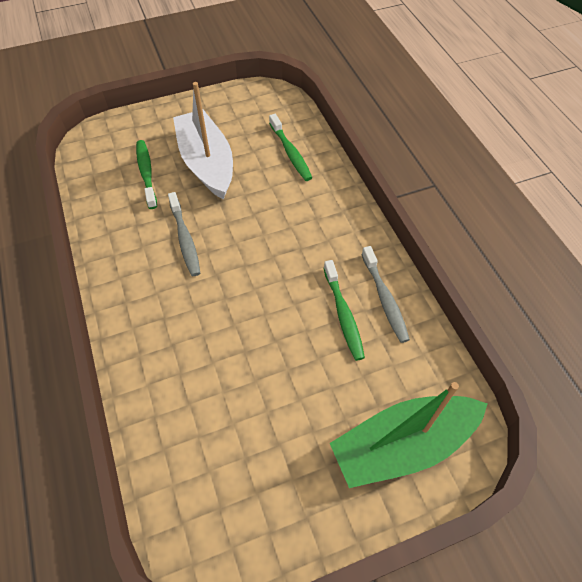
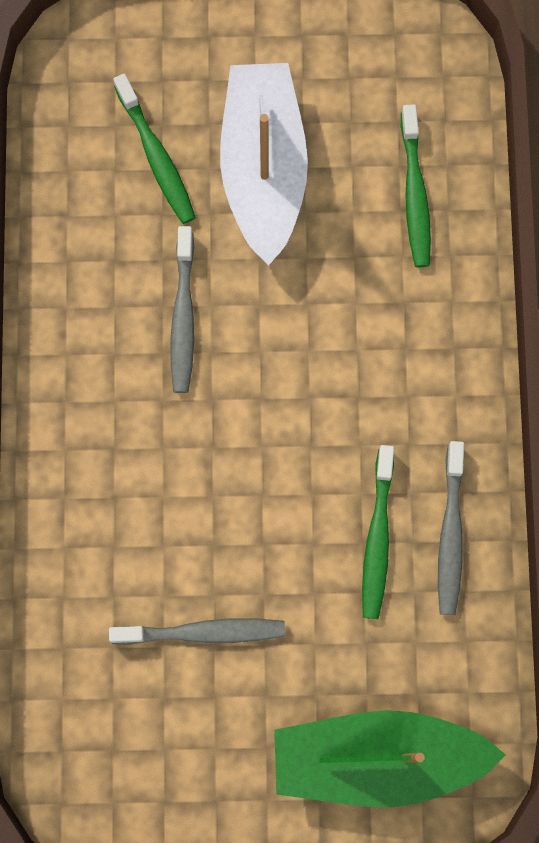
camera: 20 degrees right, 20 degrees up
green toothbrush [136,140,157,209] -> green toothbrush turned 150 degrees clockwise [113,73,196,224]
none -> grey toothbrush [109,618,285,645]

